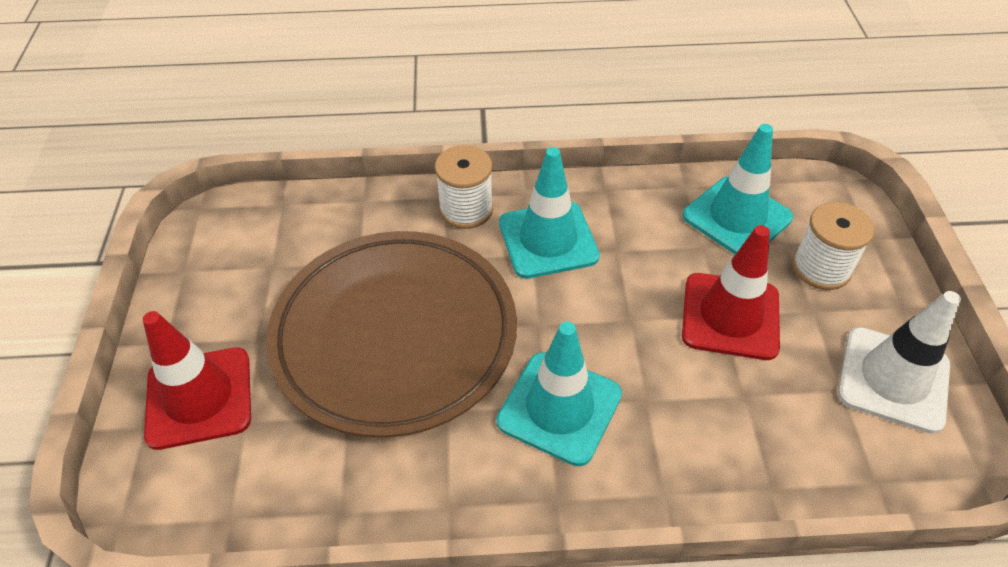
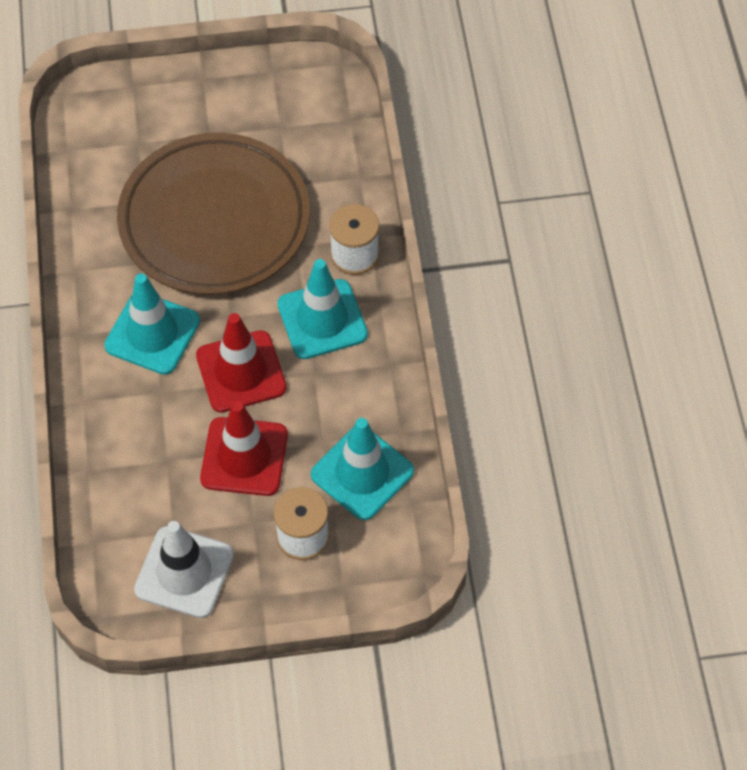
camera: 85 degrees right, 10 degrees up
red traffic cone [143,311,251,450] -> red traffic cone moved to [196,313,287,413]

